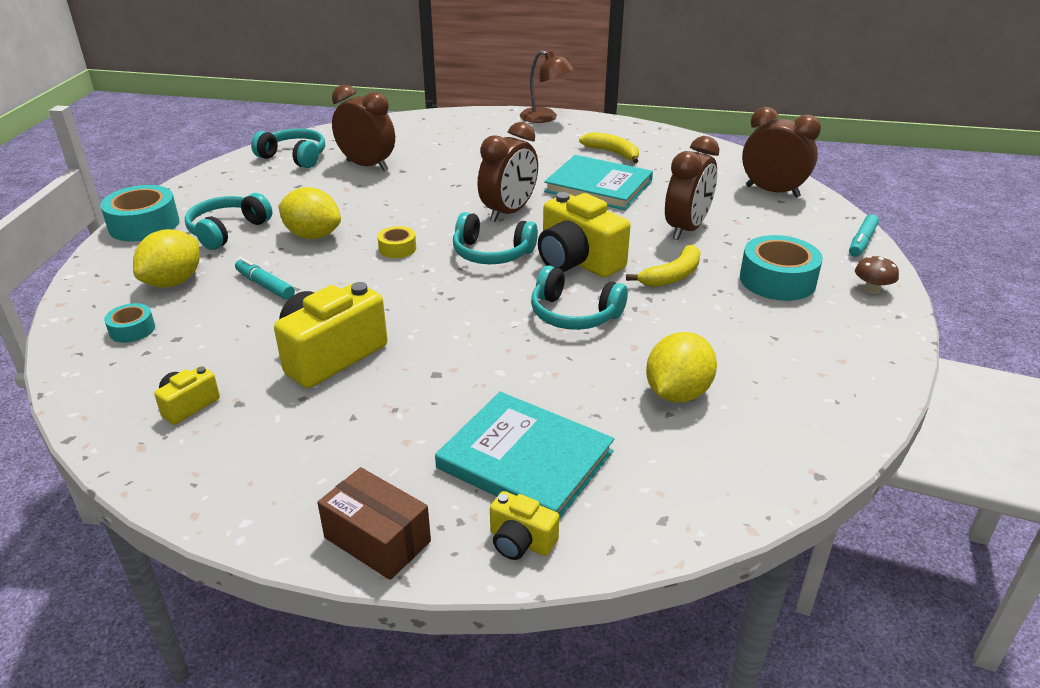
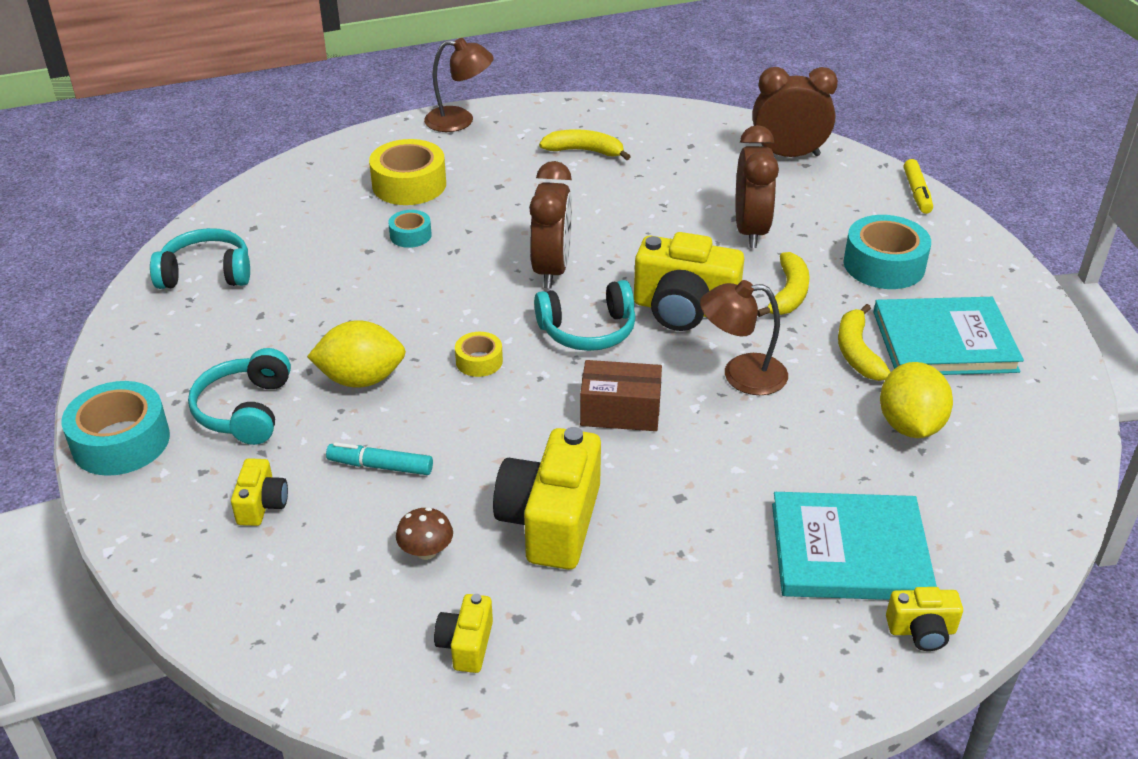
camera: 30 degrees left, 5 degrees up
turquoise tape [104,303,155,343] -> turquoise tape moved to [388,210,432,248]
yellow lemon [133,229,200,288] -> yellow camera [231,458,288,526]
brown box [317,467,431,580] -> brown box moved to [580,360,662,431]
brown clock [332,85,395,171] -> none
turquoise headphones [531,265,628,330] -> brown lamp [700,280,788,395]
turquoise book [544,155,653,210] -> turquoise book moved to [873,297,1024,375]
turquoise marker [849,214,879,257] -> yellow marker [904,159,933,214]
brown mushroom [855,256,899,294] -> brown mushroom moved to [396,507,453,560]
none -> yellow tape [369,139,446,205]
none -> yellow banana [838,304,891,381]

